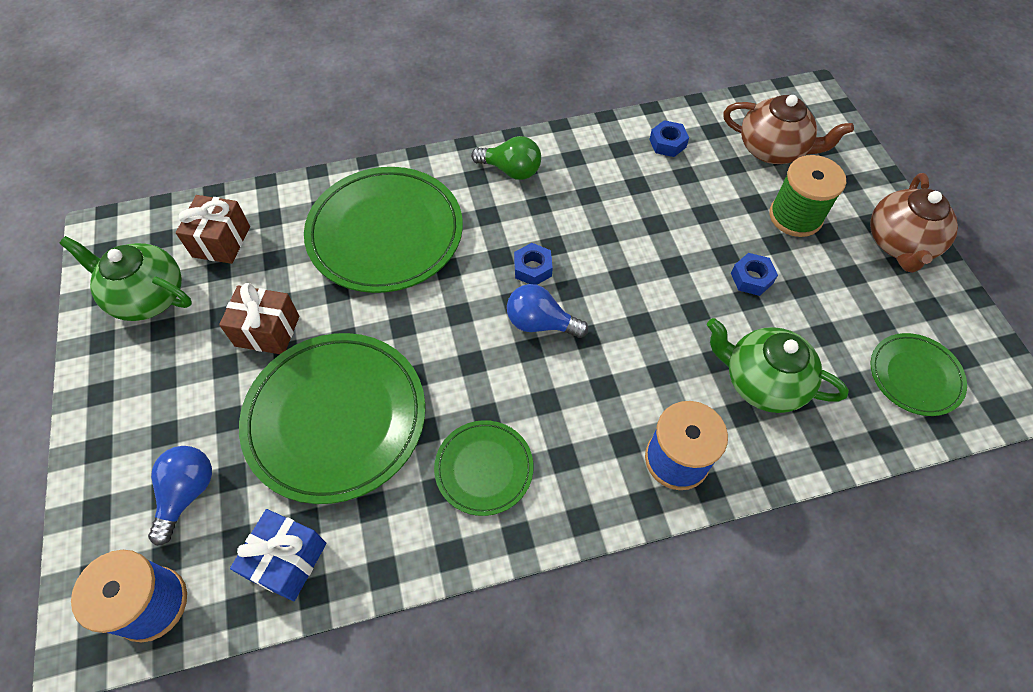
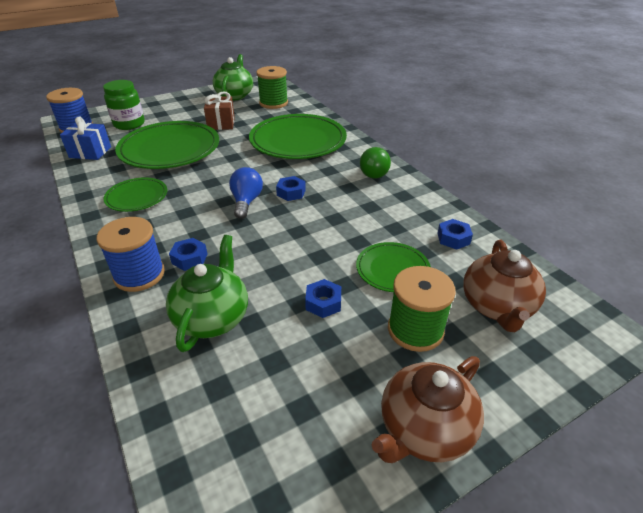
camera: 75 degrees right, 20 degrees down
blue light bulb [148,446,212,546] -> green jar [103,80,145,130]
brown gift [176,195,250,264] -> green spool [257,66,288,109]
brown teapot [870,173,958,273] -> brown teapot turned 45 degrees counterclockwise [372,356,484,463]
green plate [871,333,967,416] -> green plate moved to [356,242,431,292]
none -> blue nut [169,238,207,271]

